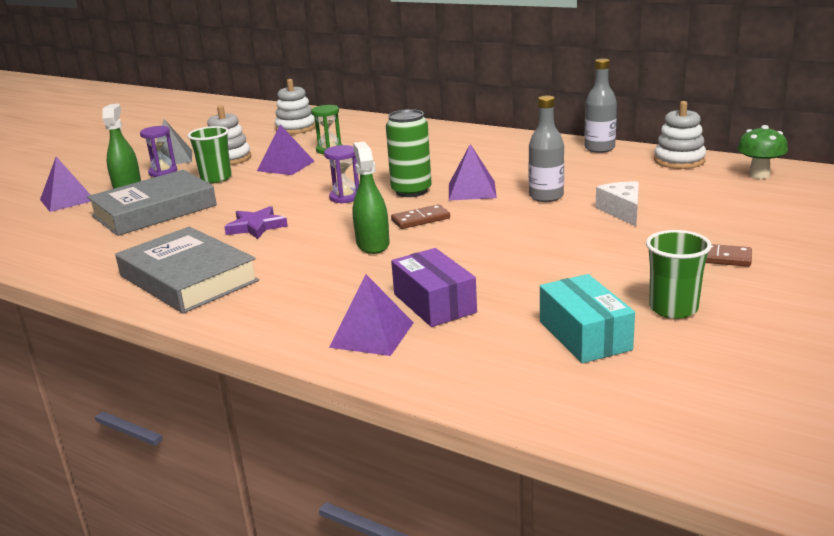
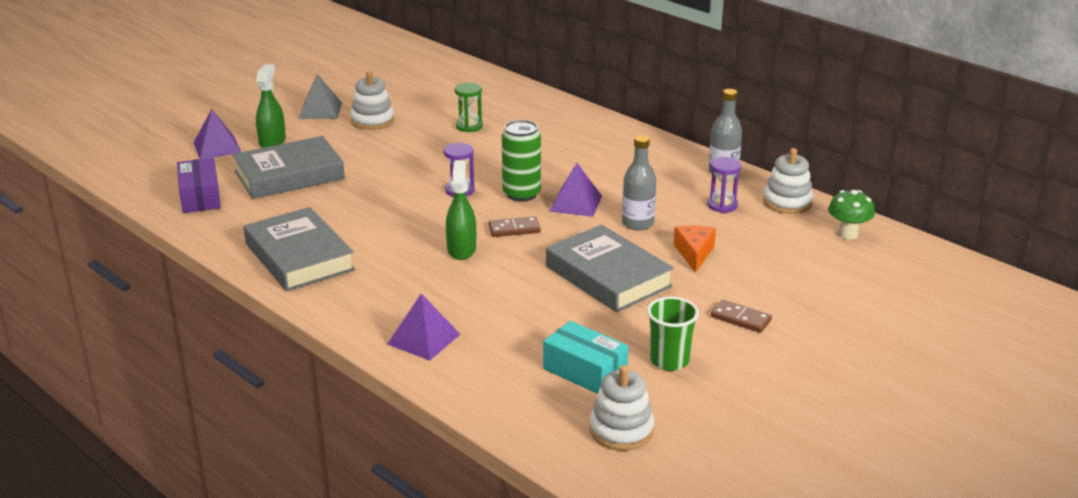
camera: 10 degrees right, 5 degrees up
purple hourglass [140,126,177,177] -> purple hourglass moved to [707,157,741,213]
green cup [187,126,232,183] -> none
purple star [224,206,288,239] -> none
purple pyramid [257,124,315,175] -> none
white stacking toy [275,79,316,134] -> white stacking toy moved to [589,365,654,451]
purple box [391,248,477,327] -> purple box moved to [177,158,221,213]
turquoise box [540,274,635,363] -> turquoise box turned 45 degrees counterclockwise [543,321,629,394]
white cheese [596,182,639,226] -> orange cheese [674,225,716,273]
none -> grey book [546,225,674,313]

